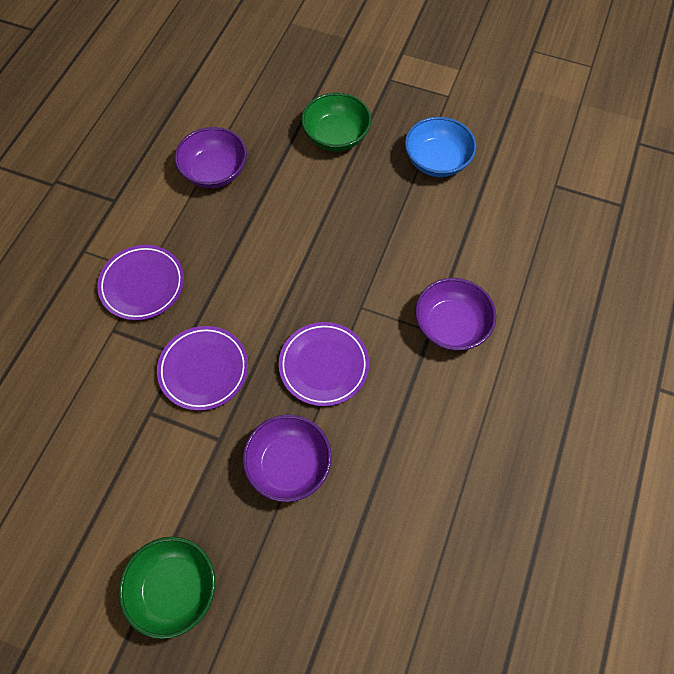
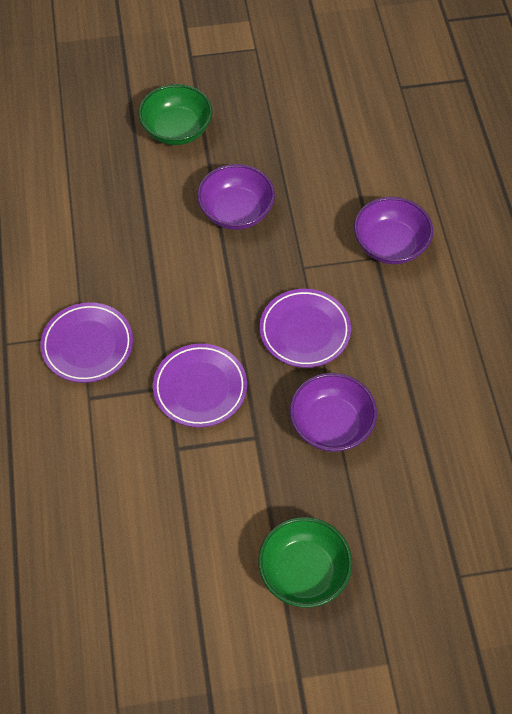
camera: 30 degrees left, 5 degrees down
purple bowl [174,127,247,188] -> purple bowl moved to [197,164,275,230]
blue bowl [405,117,477,177] -> none

